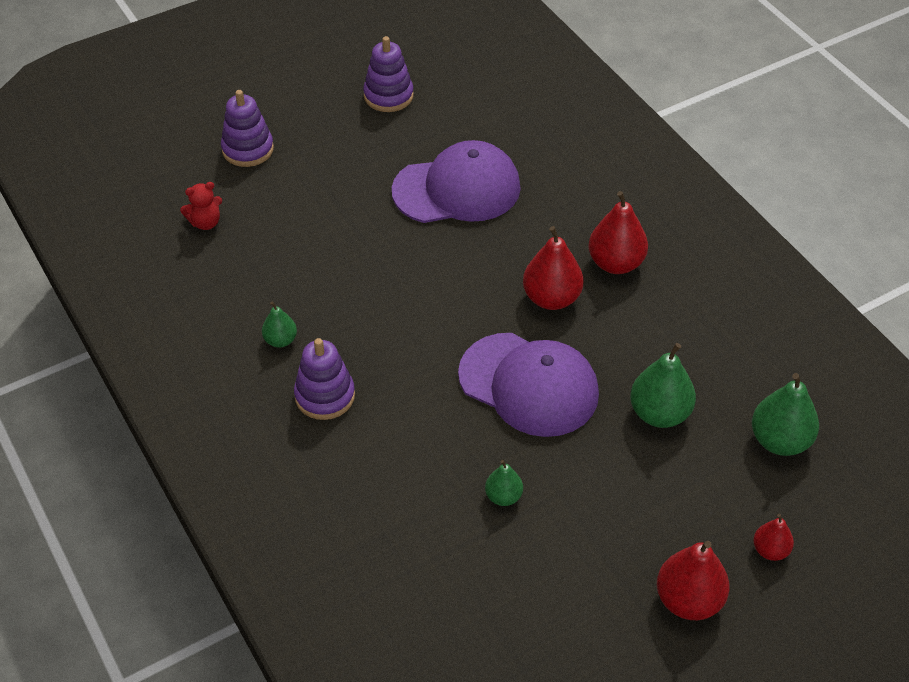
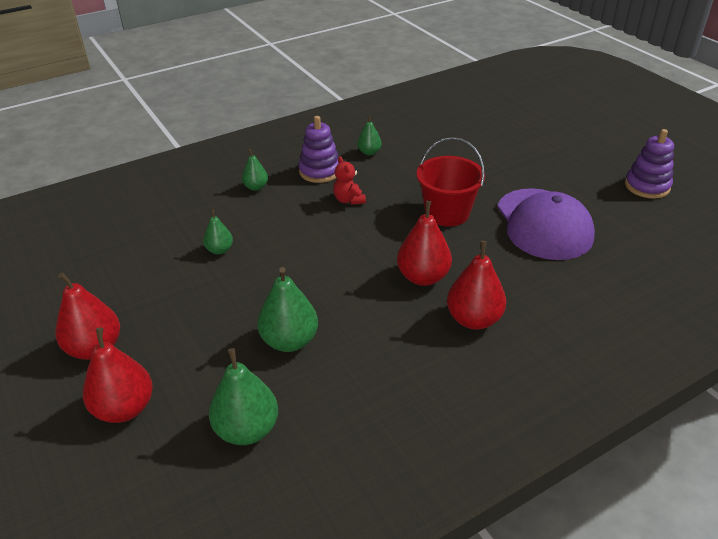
camera: 90 degrees right, 10 degrees down
red teddy bear [180,182,222,230] -> red teddy bear moved to [333,156,366,205]
purple stacking toy [221,90,274,167] -> none
purple cap [458,333,599,437] -> none
red pear [753,514,794,561] -> red pear [83,328,153,423], size x1.77
none -> green pear [242,149,268,191]
none -> red bucket [417,137,485,226]

